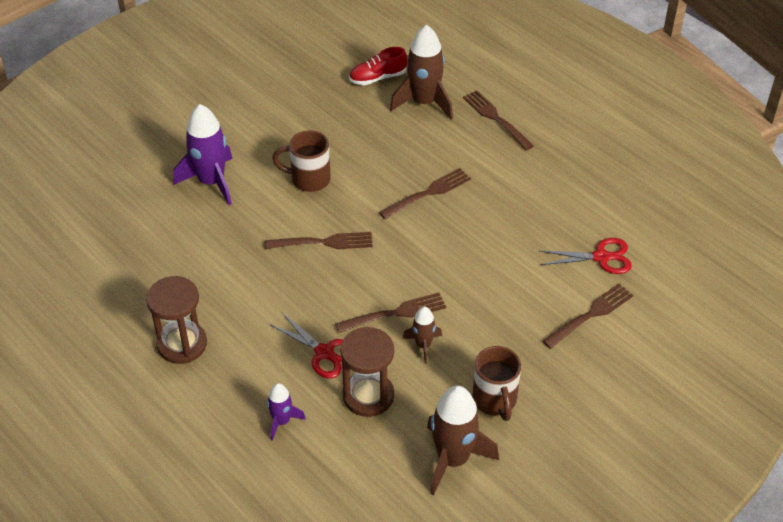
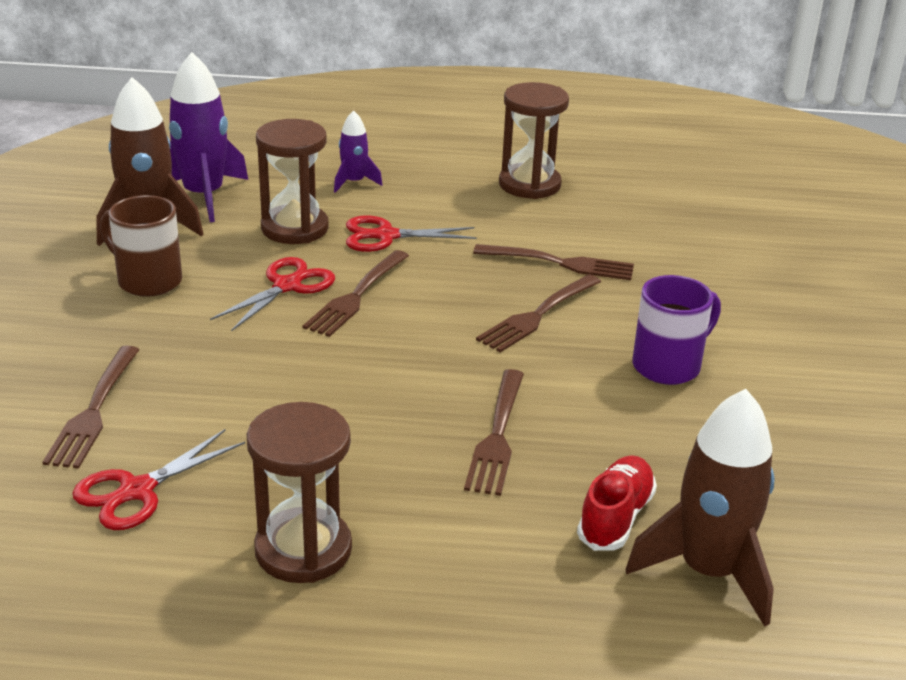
camera: 135 degrees right, 15 degrees down
purple rocket [173,104,233,205] -> purple rocket moved to [169,52,248,222]
brown mug [272,130,331,192] -> purple mug [632,275,721,385]
red shoe [349,47,407,85] -> red shoe moved to [577,455,657,551]
brown rocket [402,306,442,364] -> red scissors [210,257,335,331]
brown fork [463,90,534,150] -> brown fork moved to [473,244,634,280]
none -> brown hourglass [247,402,352,583]

